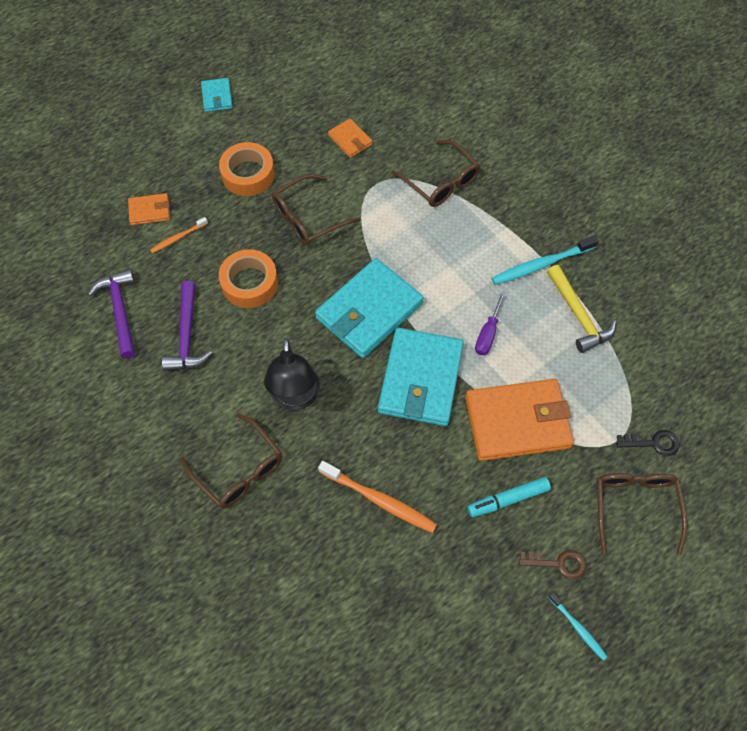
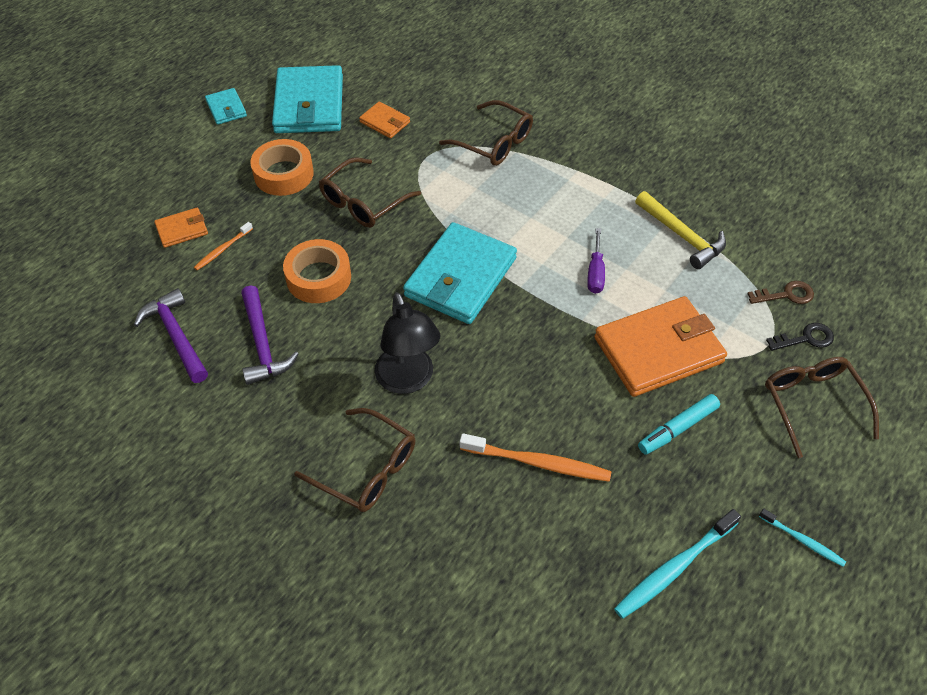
camera: 15 degrees left, 10 degrees down
turquoise wallet [378,328,464,426] -> turquoise wallet moved to [272,65,343,133]
turquoise toothbrush [492,235,599,285] -> turquoise toothbrush moved to [614,509,741,619]
brown key [519,550,586,579] -> brown key moved to [747,281,814,304]

